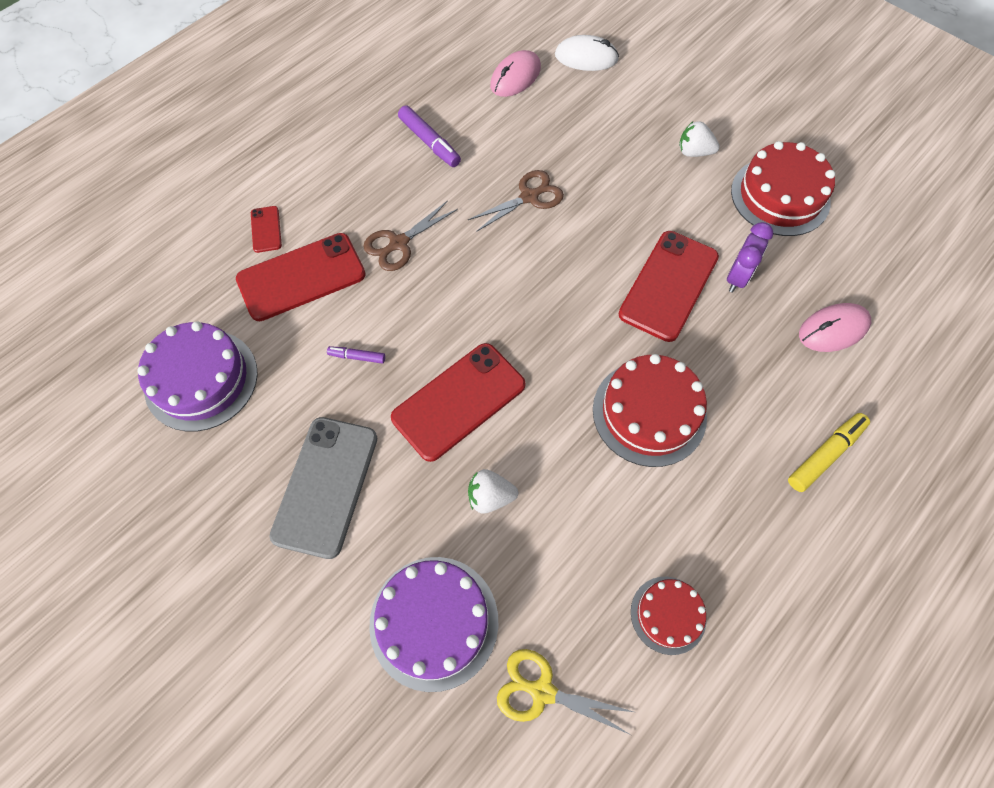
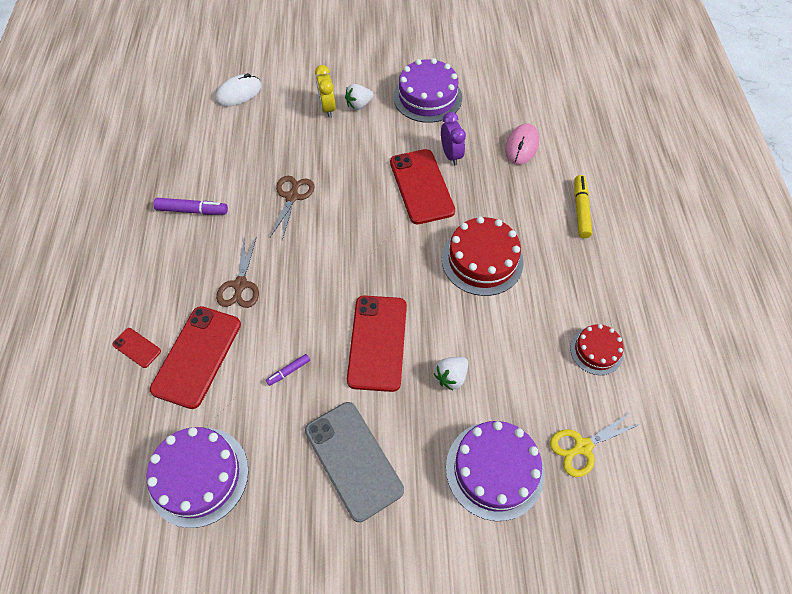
camera: 45 degrees left, 5 degrees down
pink mouse [490,50,541,97] -> none
red cake [731,141,835,236] -> purple cake [393,58,462,123]
none -> yellow clock [315,65,336,118]

